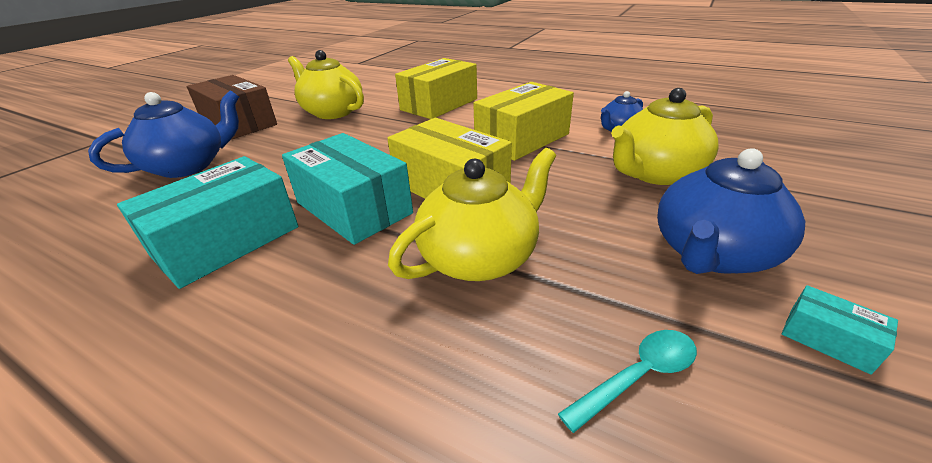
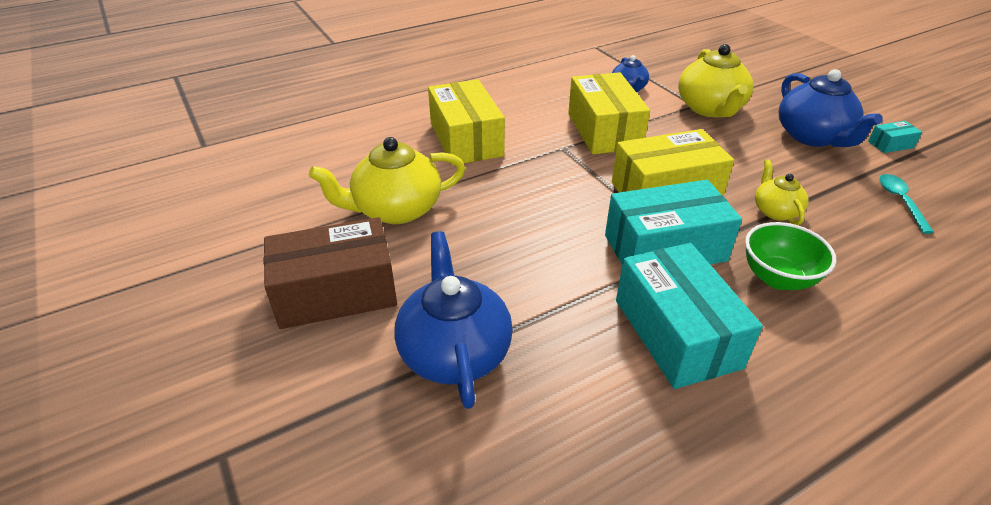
camera: 60 degrees left, 5 degrees up
yellow teapot [388,148,556,281] -> yellow teapot [755,160,809,225], size x0.55
none -> green bowl [745,222,836,290]

